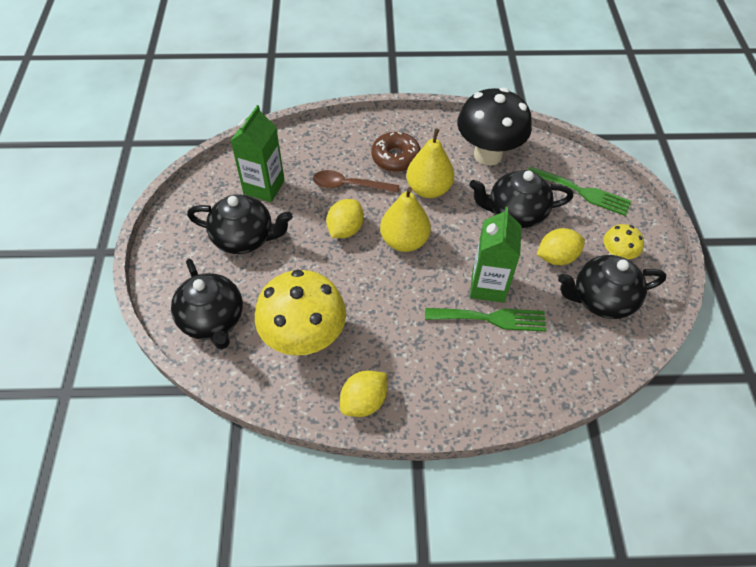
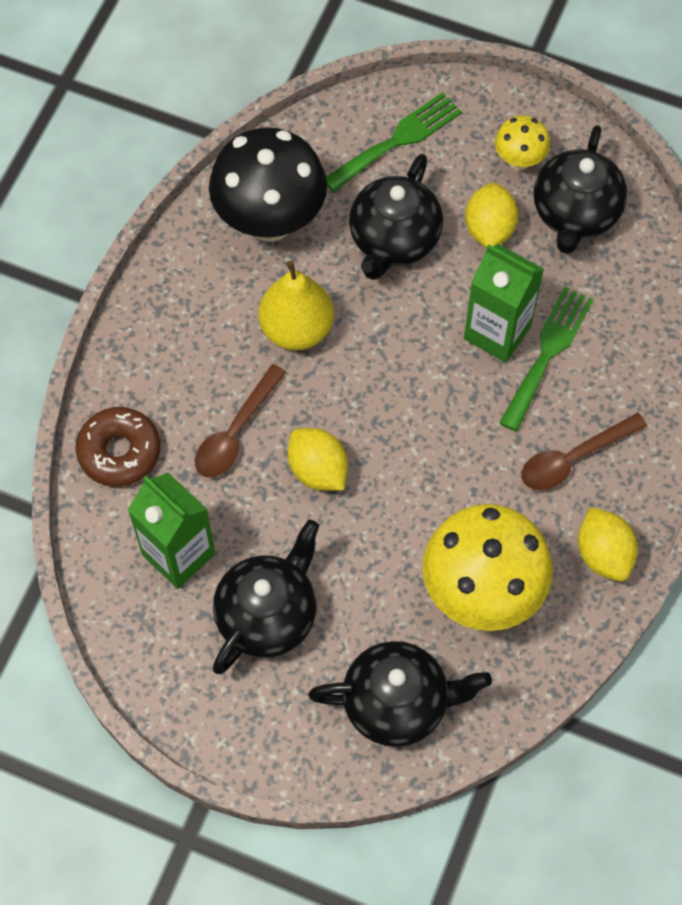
camera: 65 degrees left, 10 degrees up
brown donut [371,132,421,172] -> brown donut moved to [76,407,160,487]
yellow pear [380,187,431,252] -> none
none -> brown spoon [521,413,647,490]

